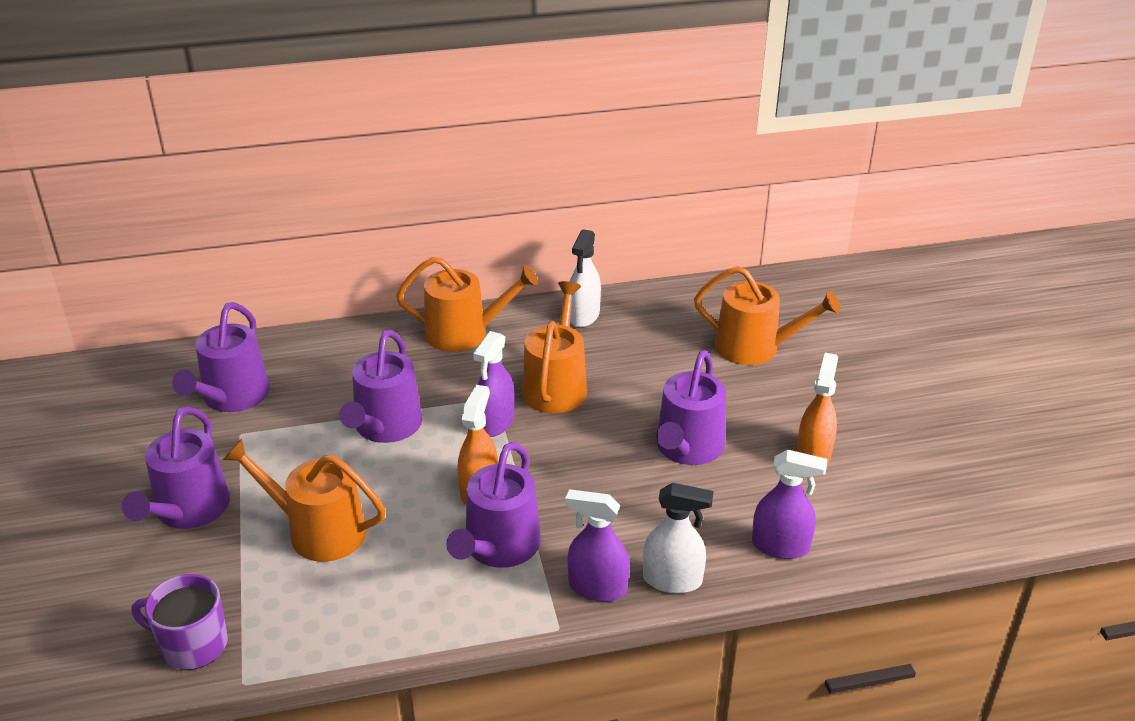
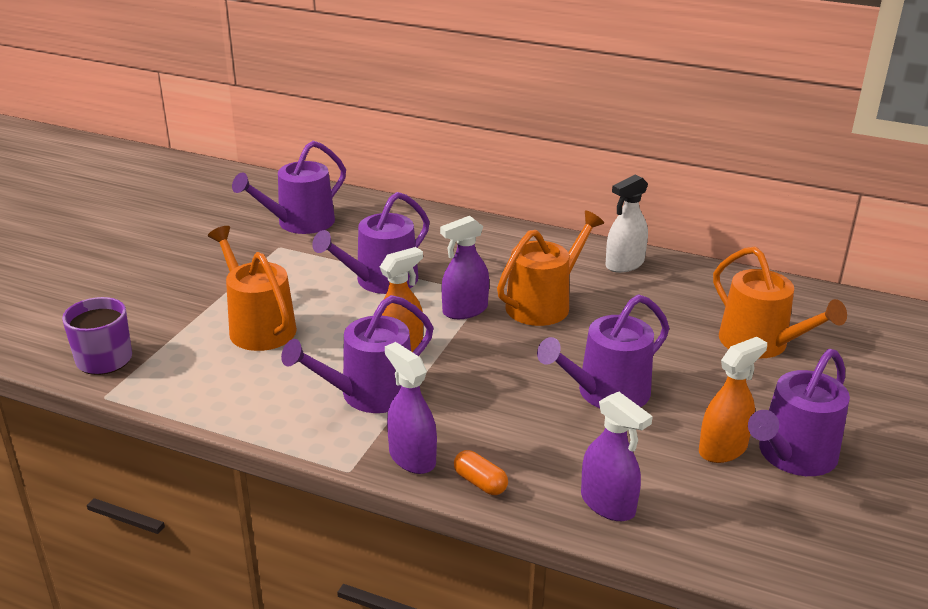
camera: 35 degrees right, 5 degrees down
purple watering can [122,406,230,529] -> purple watering can moved to [748,349,850,476]
orange watering can [396,257,538,352] -> none
white spray bottle [643,482,713,594] -> orange capsule [454,450,508,495]

